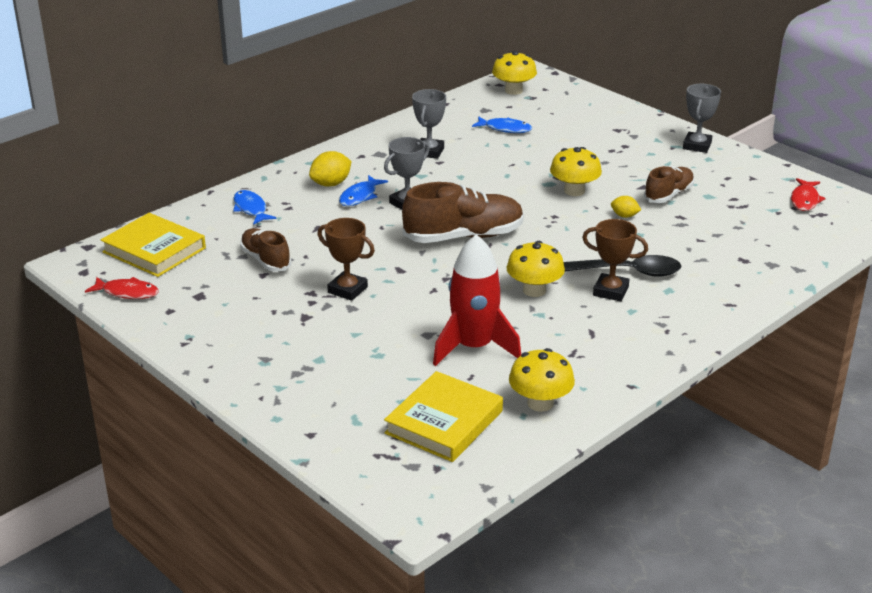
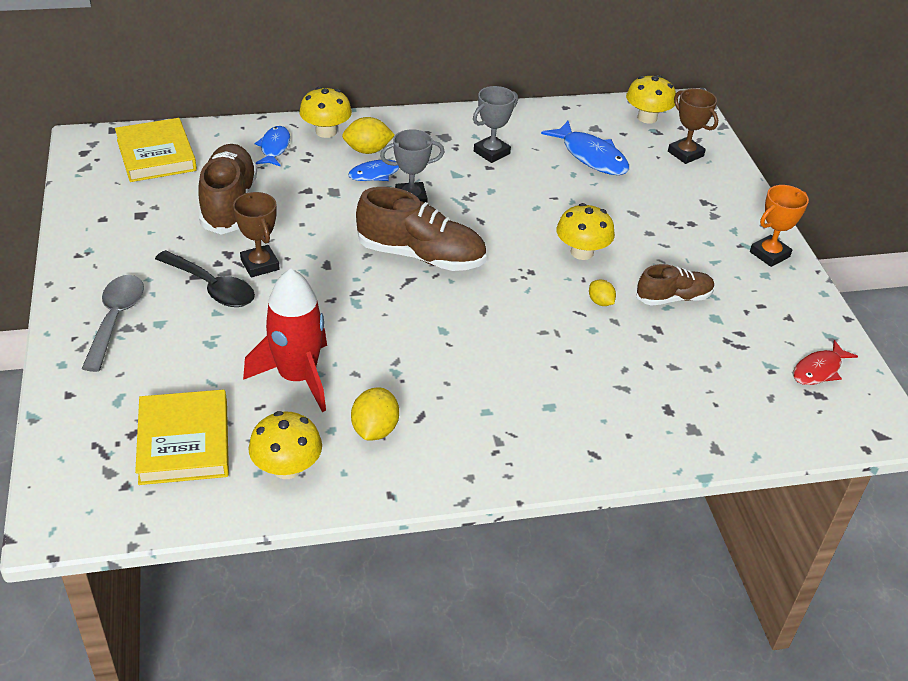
camera: 30 degrees right, 10 degrees up
red fish [85,277,159,299] -> none
brown shoe [240,228,291,272] -> brown shoe [199,144,257,235], size x1.67
yellow book [384,371,503,462] -> yellow book turned 75 degrees counterclockwise [135,390,229,485]
blue fish [472,116,532,133] -> blue fish [541,121,629,175], size x1.55
yellow mushroom [507,241,565,297] -> yellow mushroom moved to [299,87,352,138]
black spoon [563,255,681,277] -> black spoon moved to [155,250,255,307]
brown trophy [582,219,648,301] -> brown trophy moved to [668,88,718,164]
grey trophy [683,84,721,153] -> orange trophy [750,185,809,267]
none -> grey spoon [82,275,144,372]
none -> yellow lemon [351,387,399,440]

